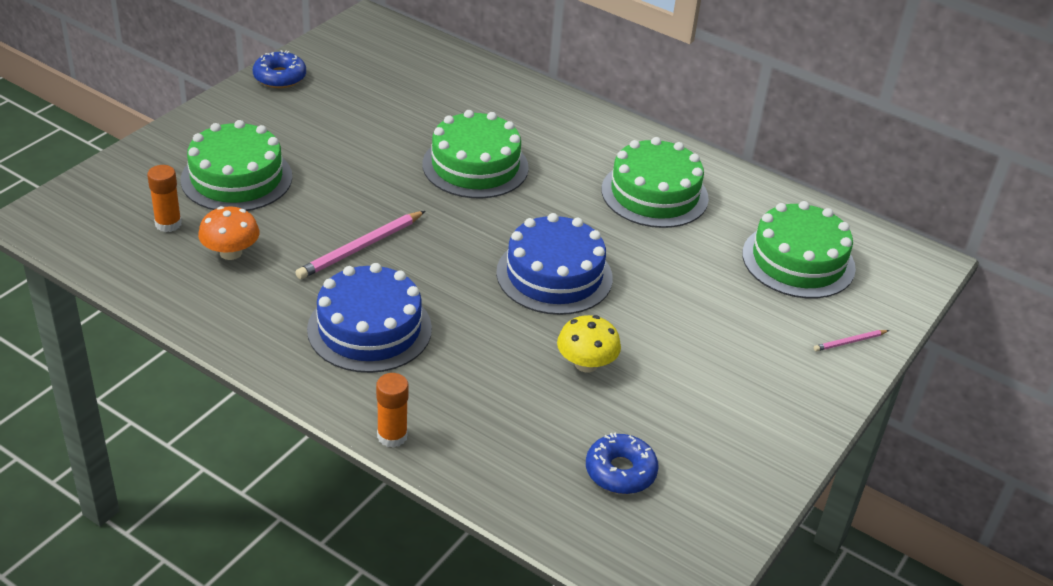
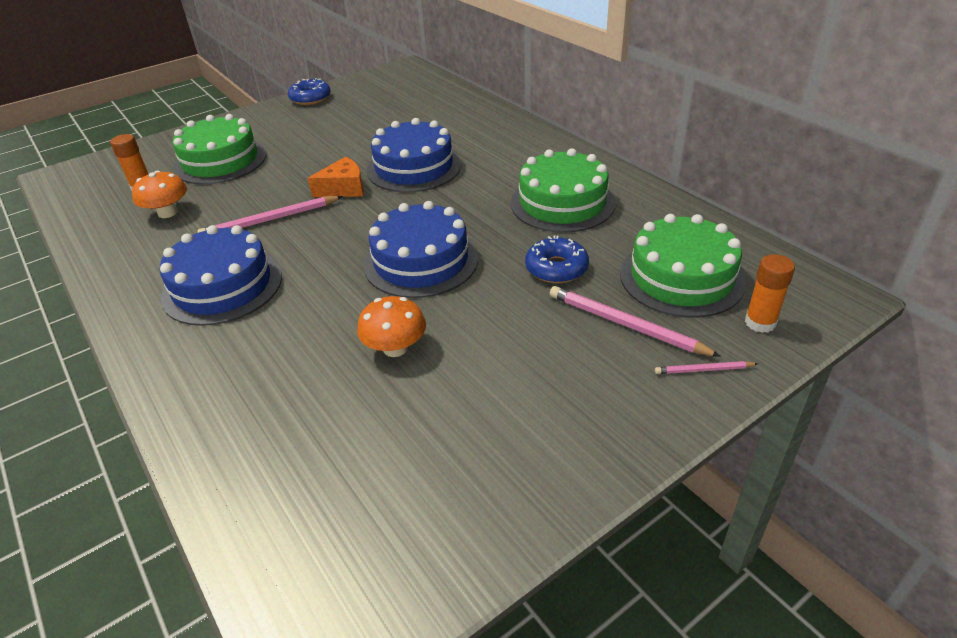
camera: 25 degrees right, 0 degrees up
orange glue stick [376,373,409,448] -> orange glue stick moved to [745,254,795,333]
green cake [422,110,529,198] -> blue cake [367,118,461,192]
yellow mushroom [557,315,621,372] -> orange mushroom [357,296,426,357]
blue donut [586,433,659,494] -> blue donut moved to [525,236,589,283]
none -> orange cheese [308,157,364,197]
none -> pink pencil [550,286,721,357]

